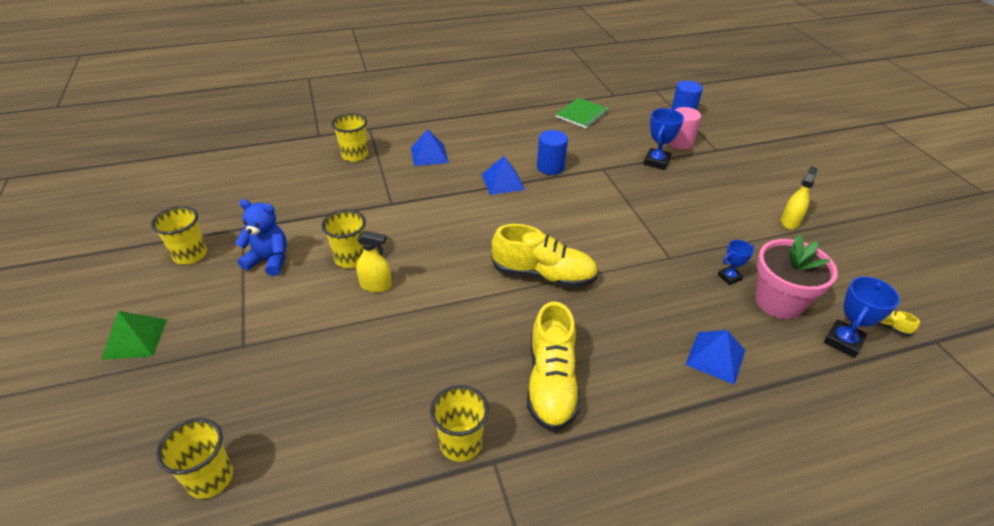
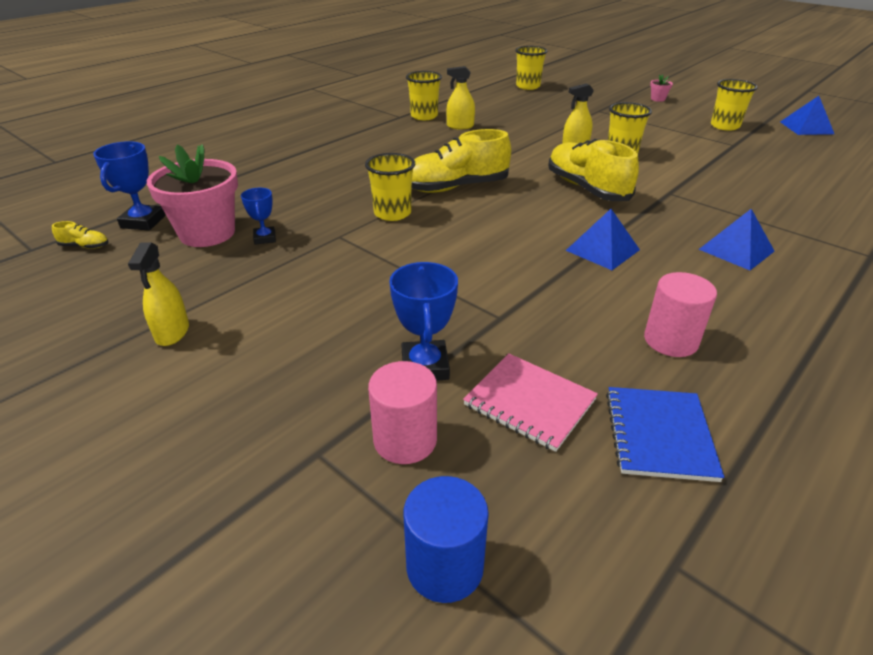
camera: 150 degrees right, 5 degrees down
green pyramid [101,311,167,360] -> pink flower pot [650,74,673,102]
blue teddy bear [235,199,287,276] -> none
yellow cup [331,113,368,162] -> yellow cup moved to [365,153,415,221]
yellow shoe [527,301,580,431] -> yellow shoe moved to [548,139,639,201]
blue cylinder [537,130,568,175] -> none
green notebook [556,98,609,129] -> blue notebook [606,387,725,482]
blue pyramid [685,330,745,385] -> blue pyramid moved to [780,96,834,135]
blue trophy [718,240,754,285] -> blue trophy turned 45 degrees counterclockwise [241,188,276,245]
none -> yellow spray bottle [447,66,475,129]
none -> pink notebook [463,353,598,452]
none -> pink cylinder [644,272,717,357]

